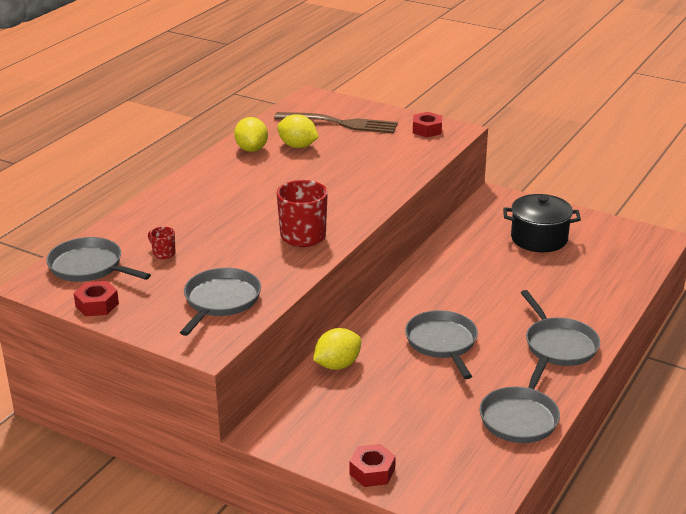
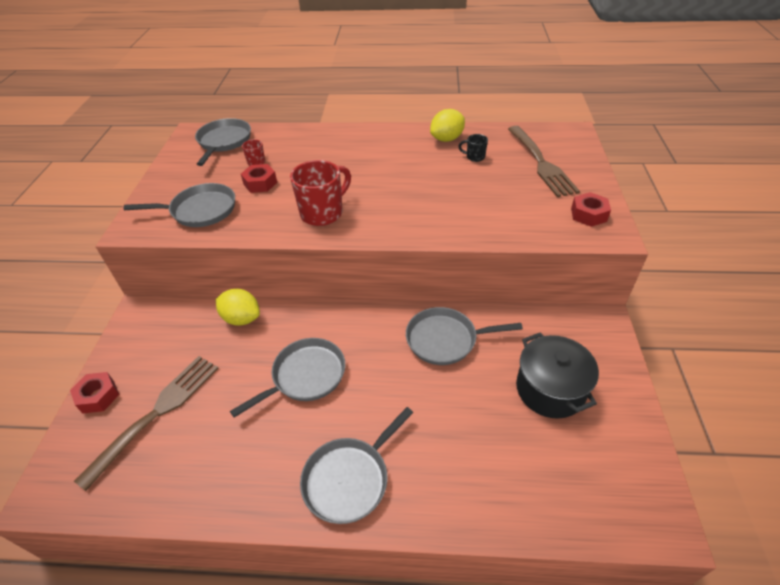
camera: 65 degrees right, 15 degrees up
red nut [74,281,119,316] -> red nut moved to [241,164,277,193]
yellow lemon [277,114,319,148] -> black mug [458,134,488,162]
grey pan [479,356,560,443] -> grey pan moved to [406,307,523,365]
none -> brown fork [74,356,219,491]

